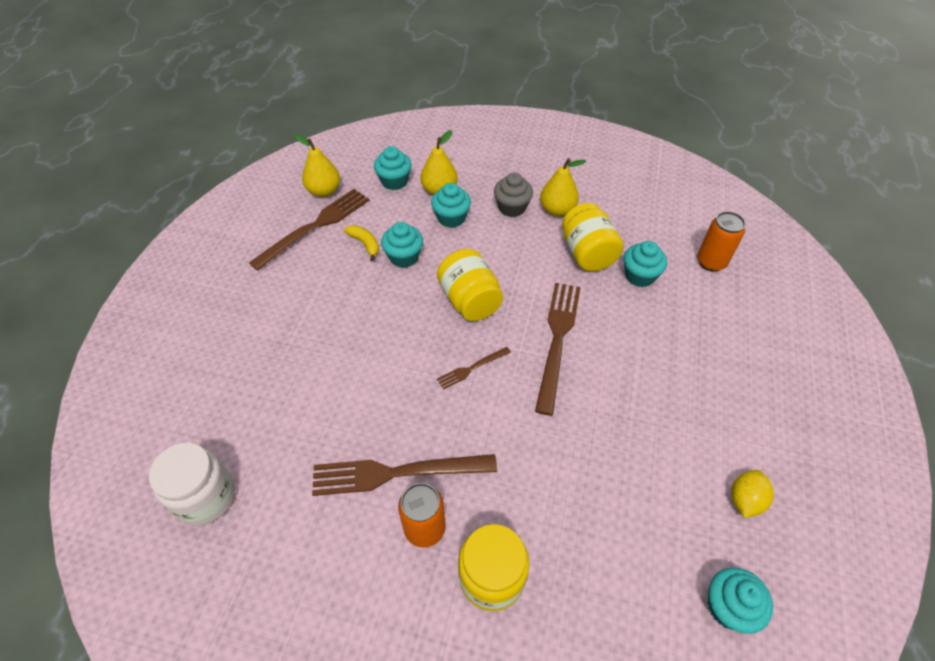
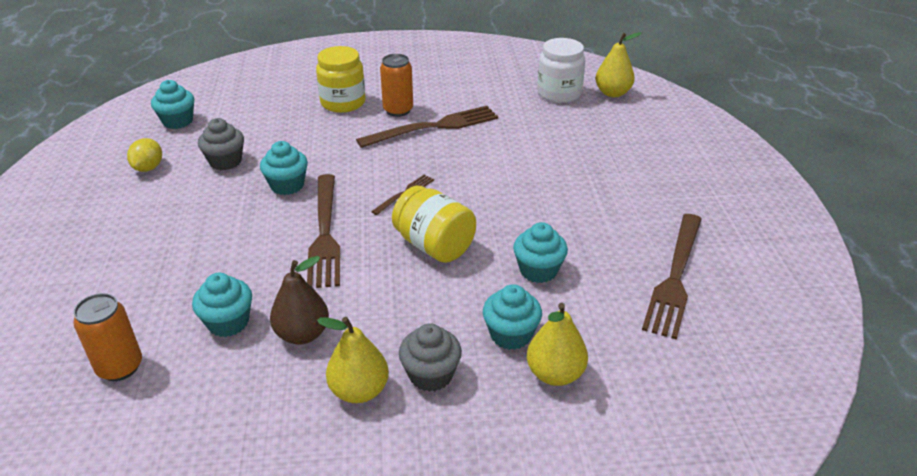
camera: 160 degrees right, 15 degrees down
yellow pear [295,134,340,197] -> yellow pear moved to [595,32,641,97]
yellow banana [344,225,379,261] -> none
turquoise cupcake [374,146,412,190] -> turquoise cupcake moved to [260,141,308,195]
yellow jar [562,203,623,271] -> brown pear [270,256,329,345]
none -> grey cupcake [198,118,244,170]

